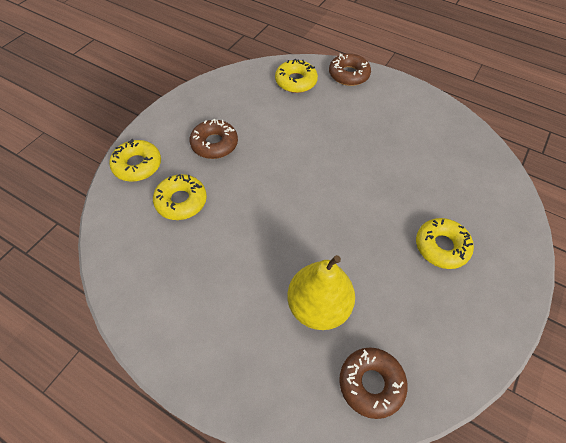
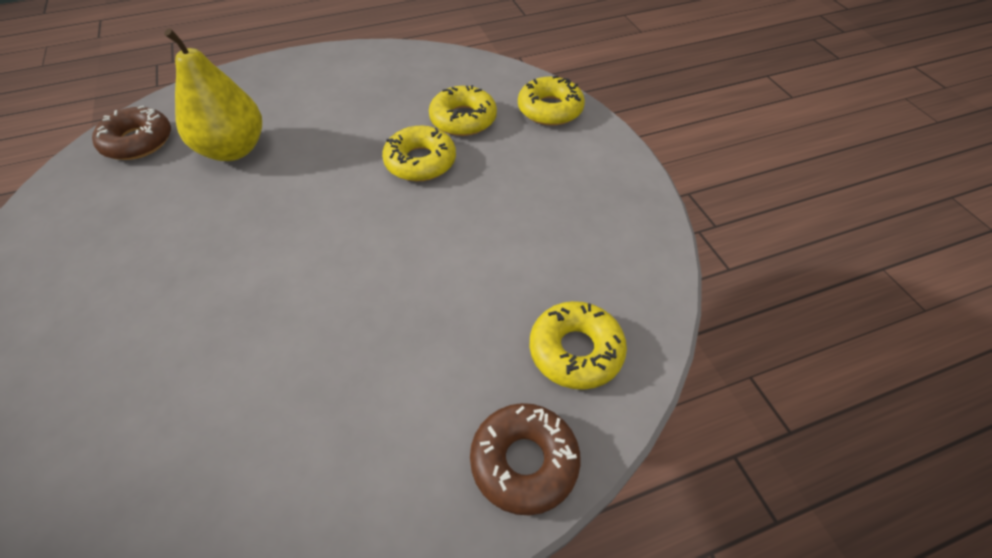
camera: 130 degrees right, 5 degrees down
brown donut [190,119,238,159] -> none
yellow donut [416,218,474,269] -> yellow donut moved to [382,126,456,181]

